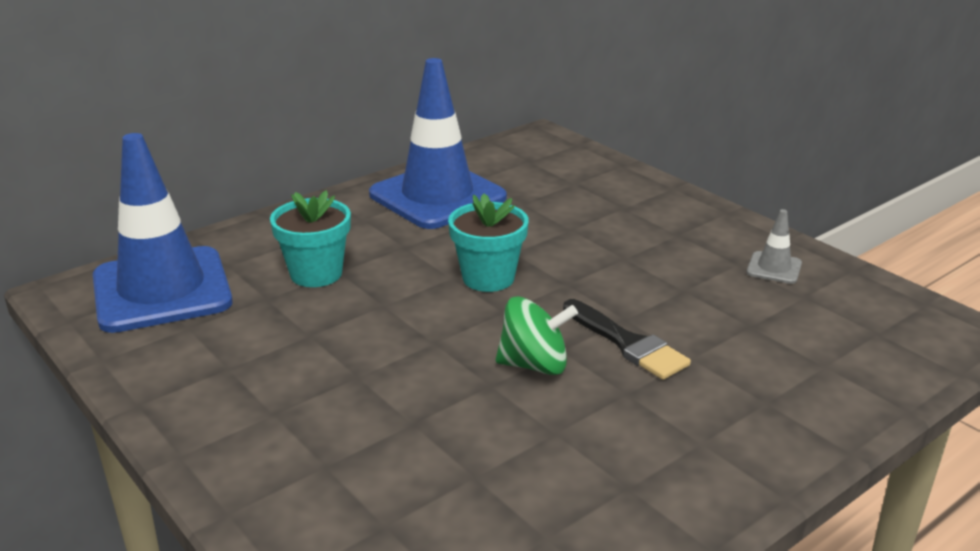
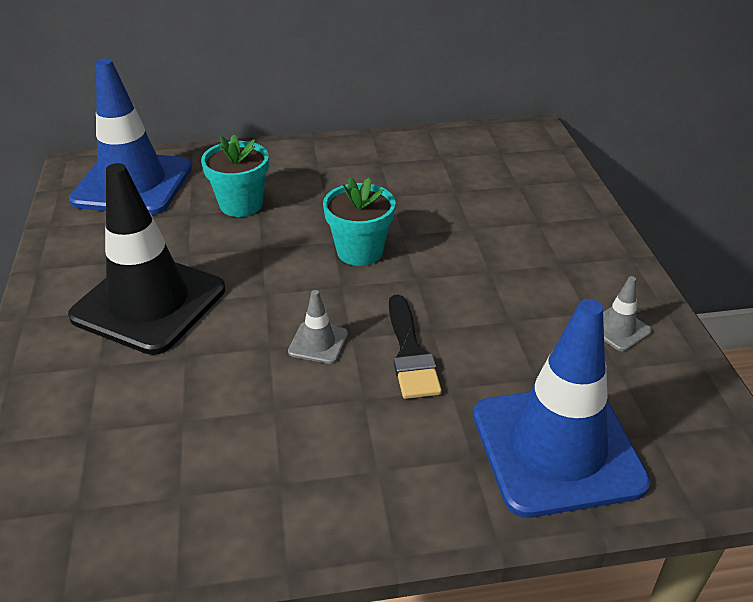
camera: 30 degrees right, 10 degrees up
blue traffic cone [369,58,507,229] -> blue traffic cone moved to [473,299,651,518]
green spinning top [496,296,578,375] -> grey traffic cone [288,290,348,364]
none -> black traffic cone [68,163,225,355]

